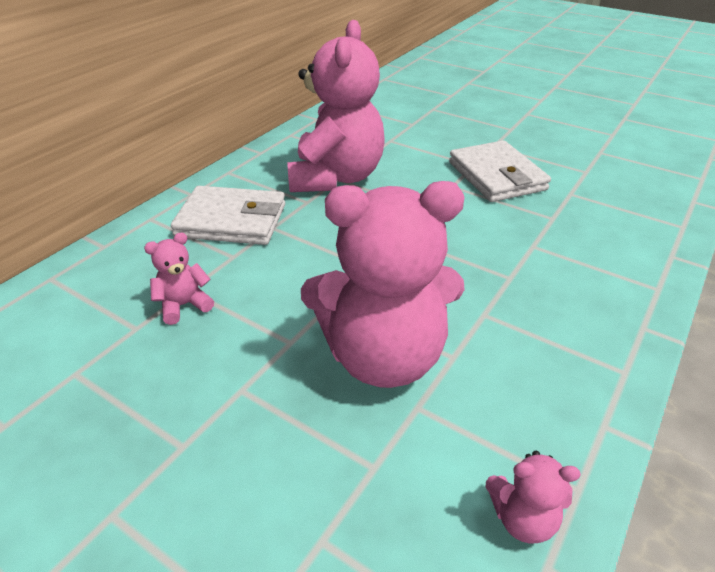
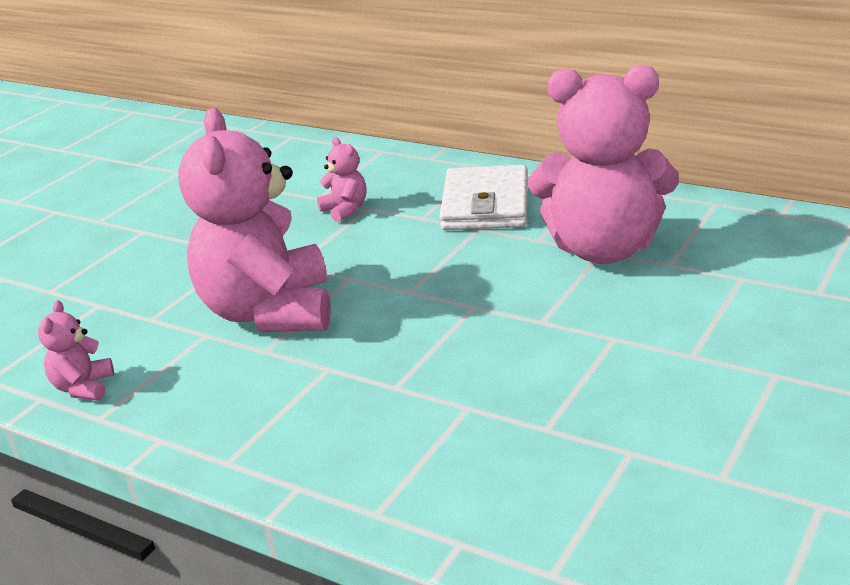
camera: 90 degrees right, 10 degrees down
white wallet [449,140,551,202] -> none

